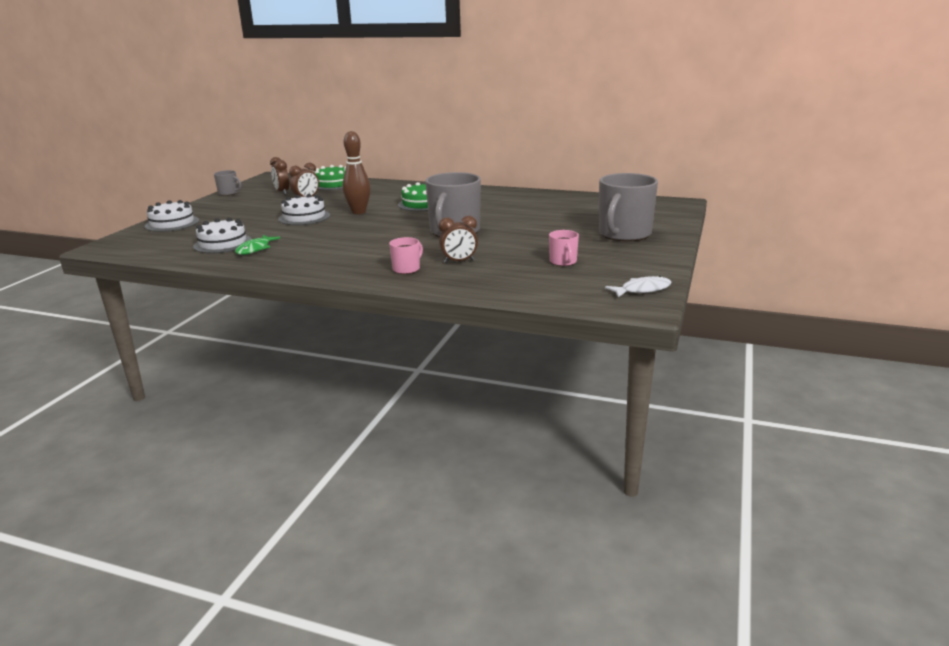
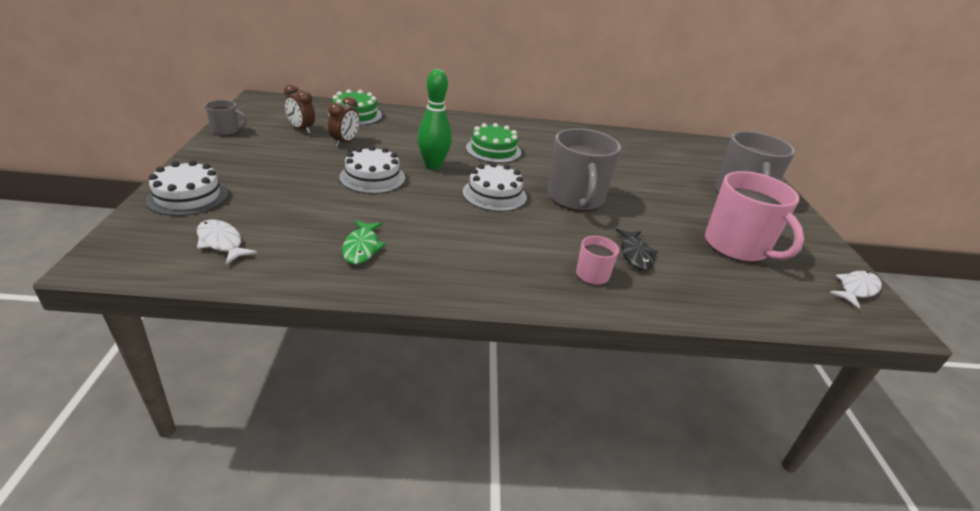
camera: 25 degrees left, 10 degrees up
white cake [193,218,252,253] -> white cake moved to [463,162,527,212]
brown bowling pin [343,131,371,214] -> green bowling pin [418,69,452,170]
brown clock [439,216,478,263] -> black fish [616,229,657,270]
pink mug [549,230,579,266] -> pink mug [705,171,804,262], size x2.10
none -> white fish [197,219,257,264]

